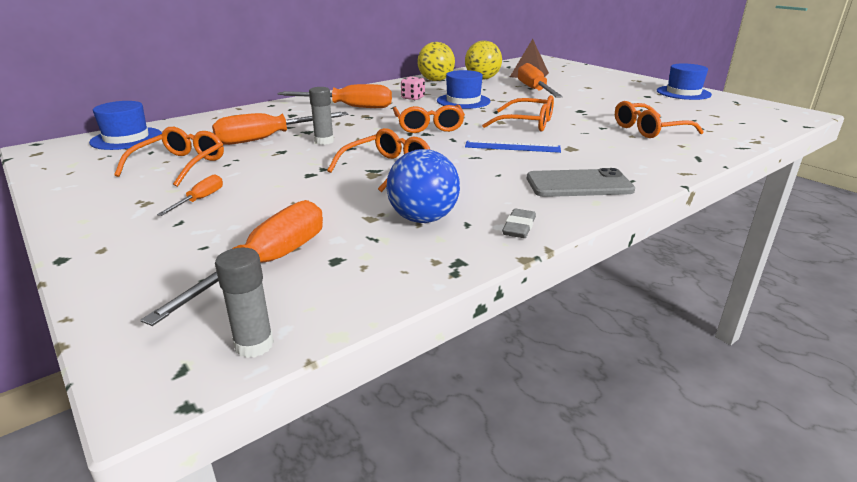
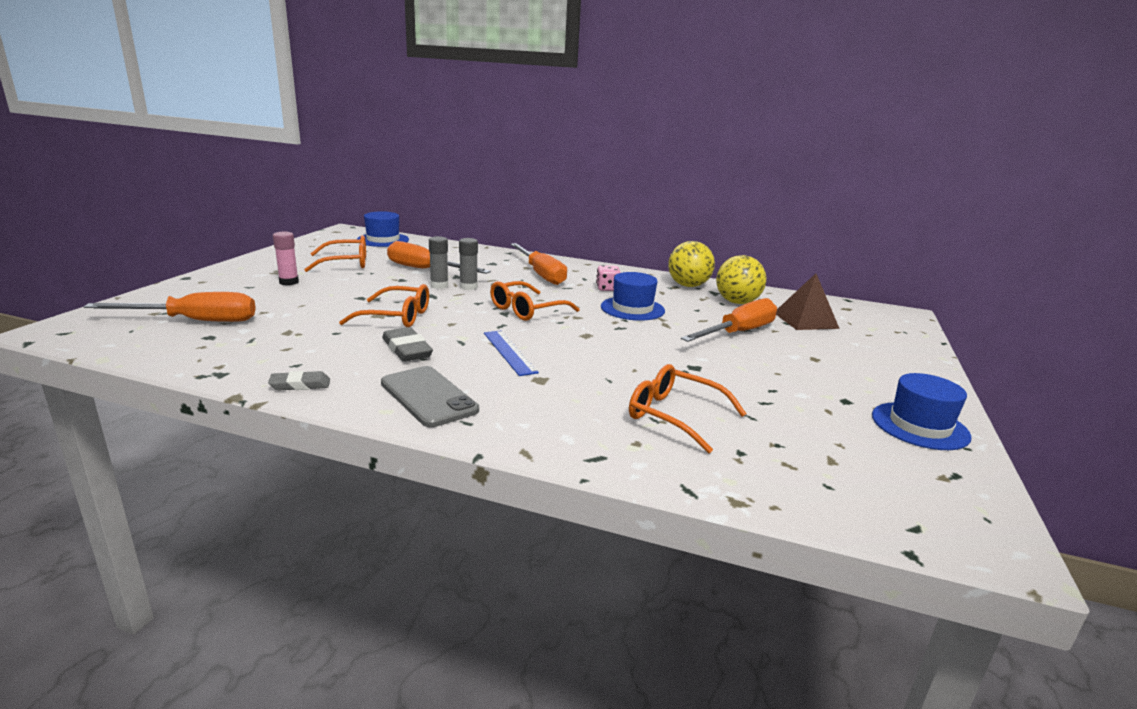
camera: 55 degrees right, 5 degrees down
orange screwdriver [157,174,223,216] -> pink glue stick [273,232,299,285]
grey glue stick [215,248,274,358] -> grey glue stick moved to [459,238,478,290]
blue ball [386,149,460,223] -> none
orange glasses [482,95,554,131] -> none
none -> grey eraser [382,327,433,362]

